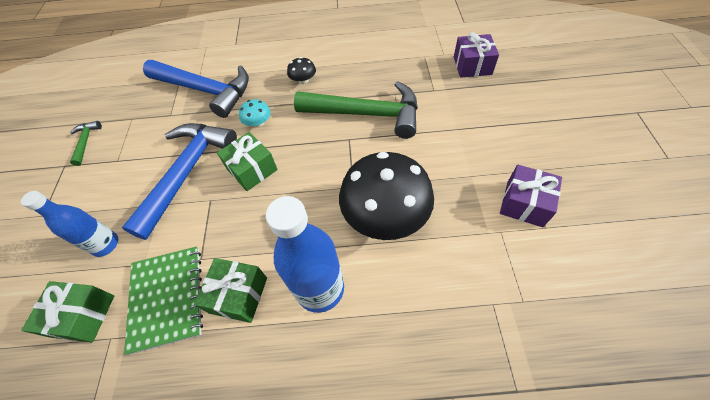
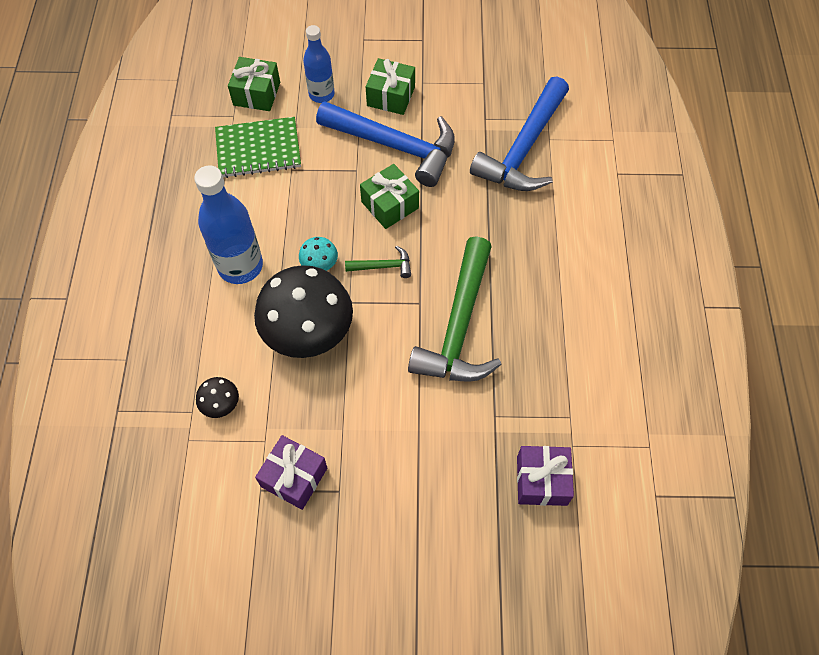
camera: 90 degrees right, 5 degrees up
green hammer [69,121,102,166] -> green hammer moved to [345,245,411,278]
green gift [194,258,267,323] -> green gift moved to [366,58,415,115]
turquoise mushroom [239,99,271,127] -> turquoise mushroom moved to [299,237,338,271]
black mushroom [287,57,316,84] -> black mushroom moved to [196,377,239,418]

